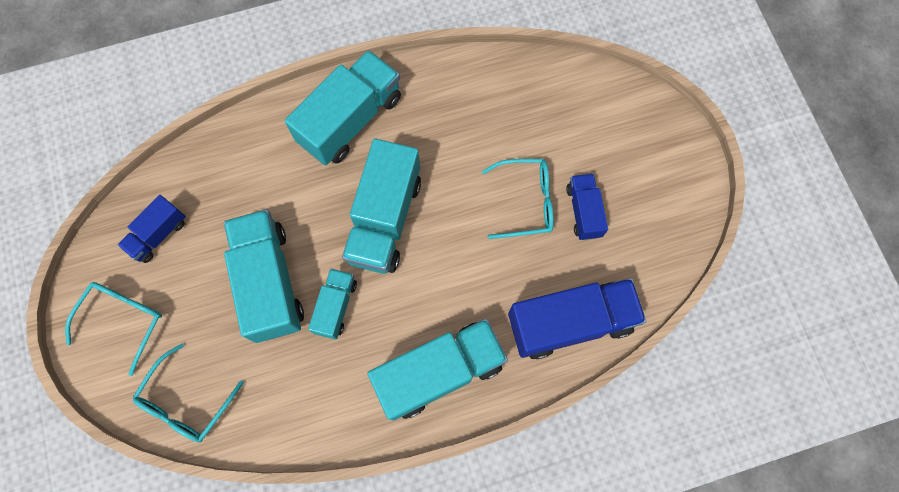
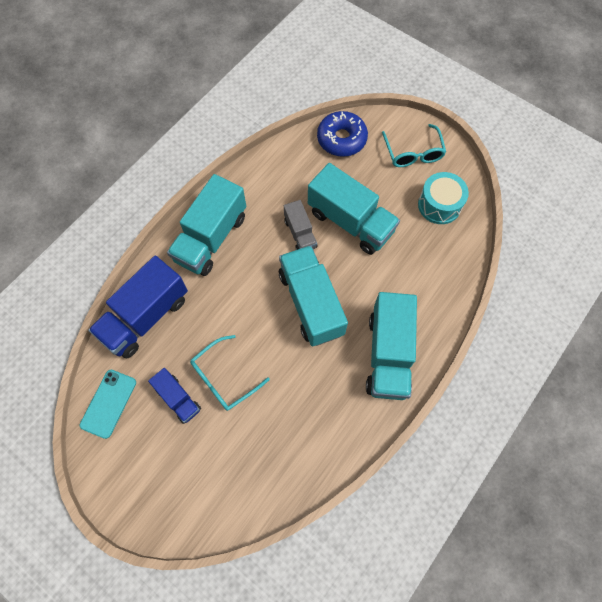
camera: 145 degrees right, 5 degrees down
blue truck [118,195,186,263] -> turquoise drum [418,172,469,224]
turquoise glasses [133,343,243,442] -> blue donut [317,111,368,157]
turquoise truck [308,269,357,340] -> grey truck [284,200,317,250]
none -> turquoise phone [80,370,136,439]

